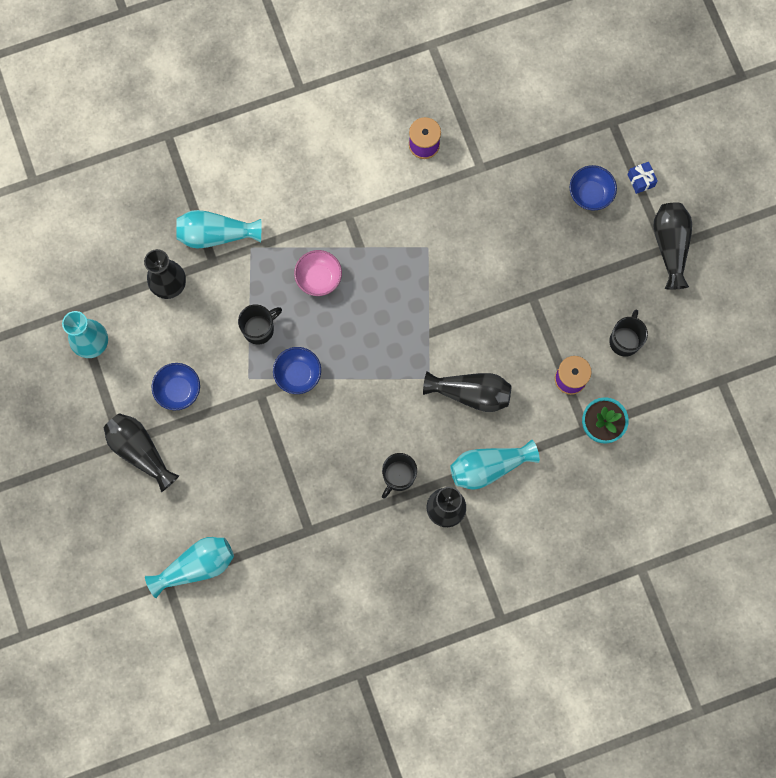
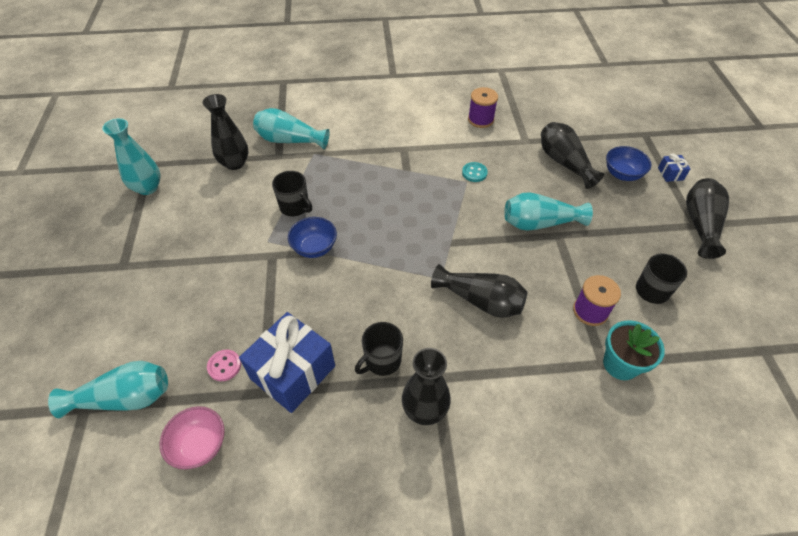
camera: 15 degrees right, 25 degrees down
black vase [104,413,179,492] -> black vase moved to [541,122,604,189]
blue bowl [152,363,200,411] -> none
black mug [238,304,282,345] -> black mug turned 60 degrees clockwise [272,171,312,216]
pink bowl [294,250,342,296] -> pink bowl moved to [159,406,225,469]
turquoise vase [450,439,540,490] -> turquoise vase moved to [504,192,593,231]
none -> pink button [207,350,241,381]
none -> blue gift [239,312,335,413]
none -> turquoise button [462,162,488,182]

